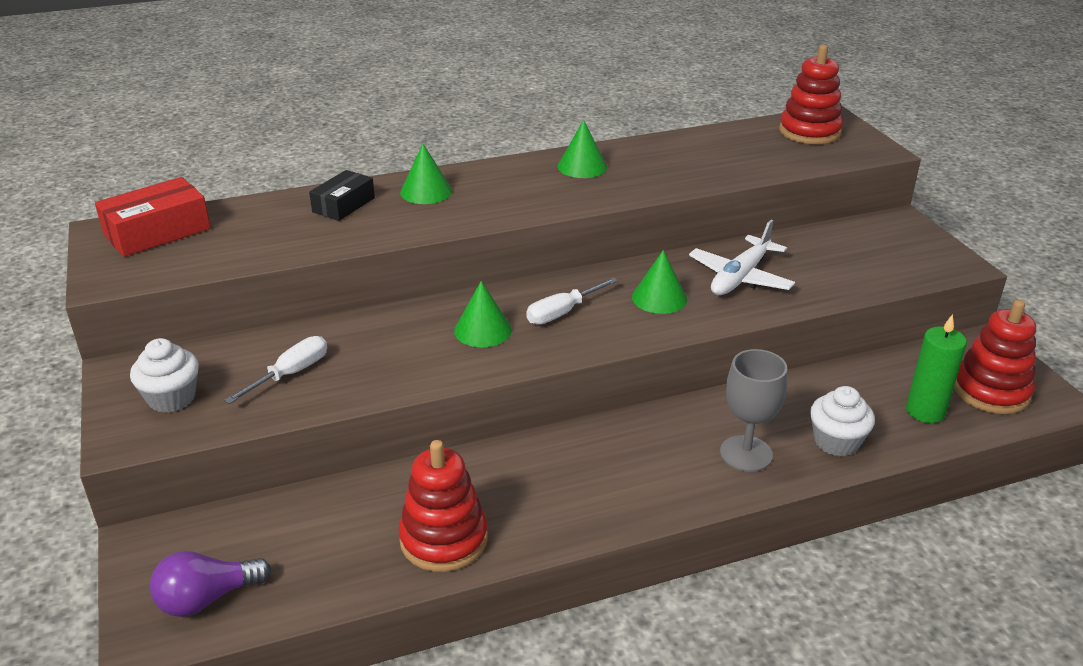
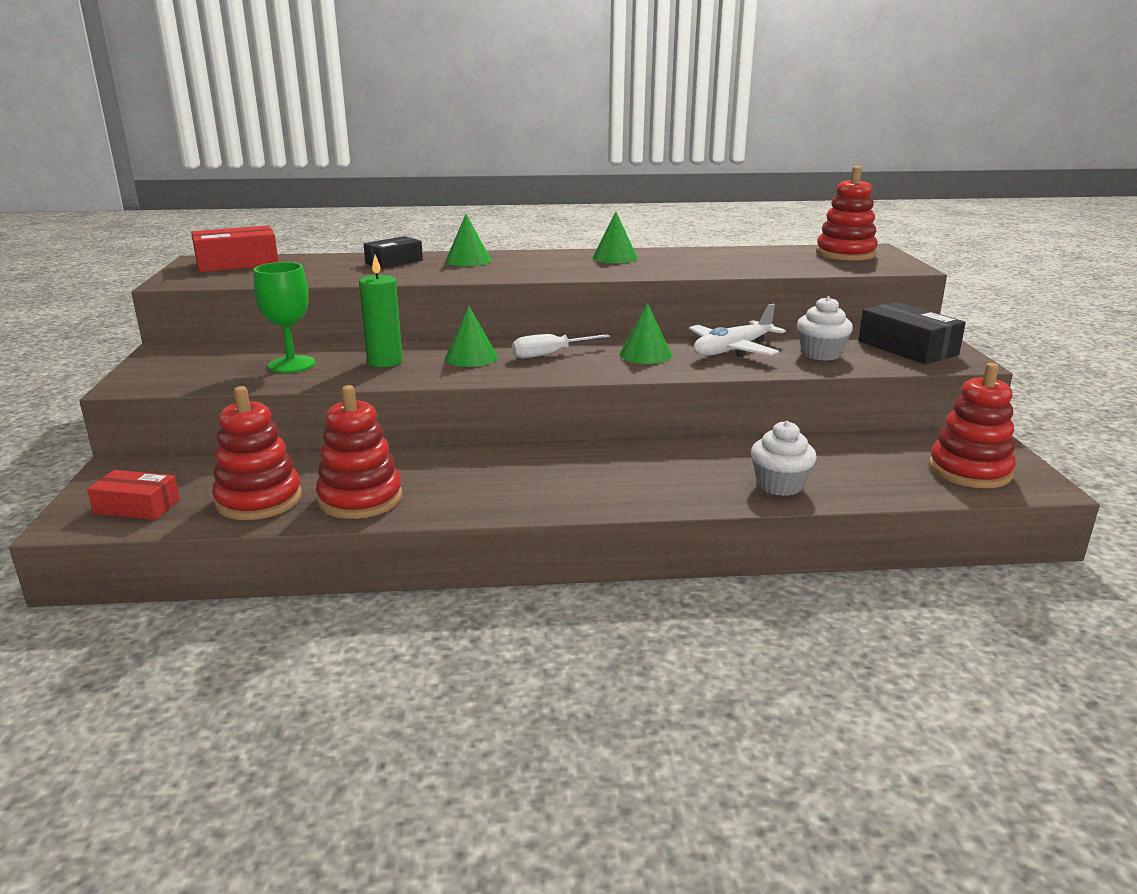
camera: 15 degrees right, 10 degrees down
white cupcake [130,338,199,413] -> white cupcake moved to [797,296,853,361]
purple light bulb [150,551,271,617] -> red box [87,470,180,520]
white screwdriver [224,336,327,404] -> green goblet [253,262,315,373]
grey goblet [720,349,787,472] -> none
green candle [906,314,967,423] -> green candle moved to [359,255,403,367]
none -> red stacking toy [212,386,302,520]
none -> black box [858,302,966,364]

